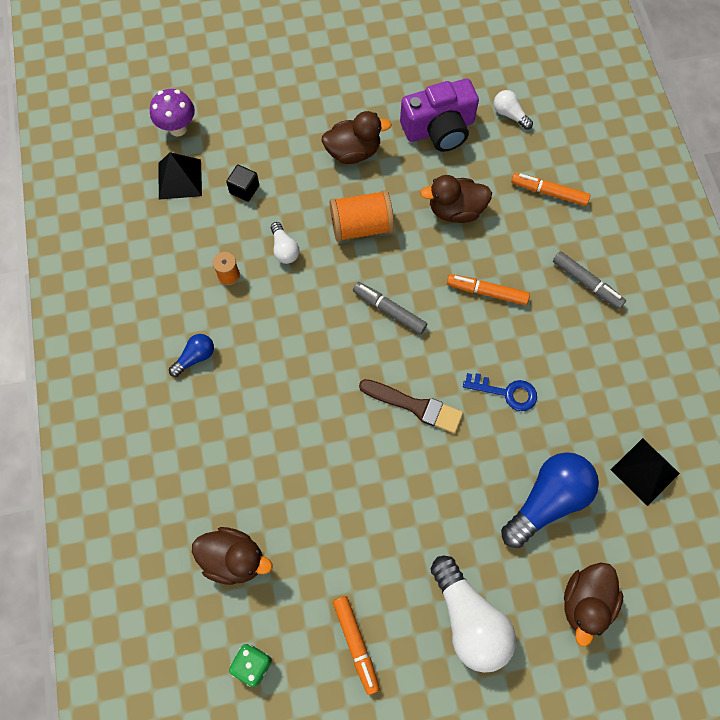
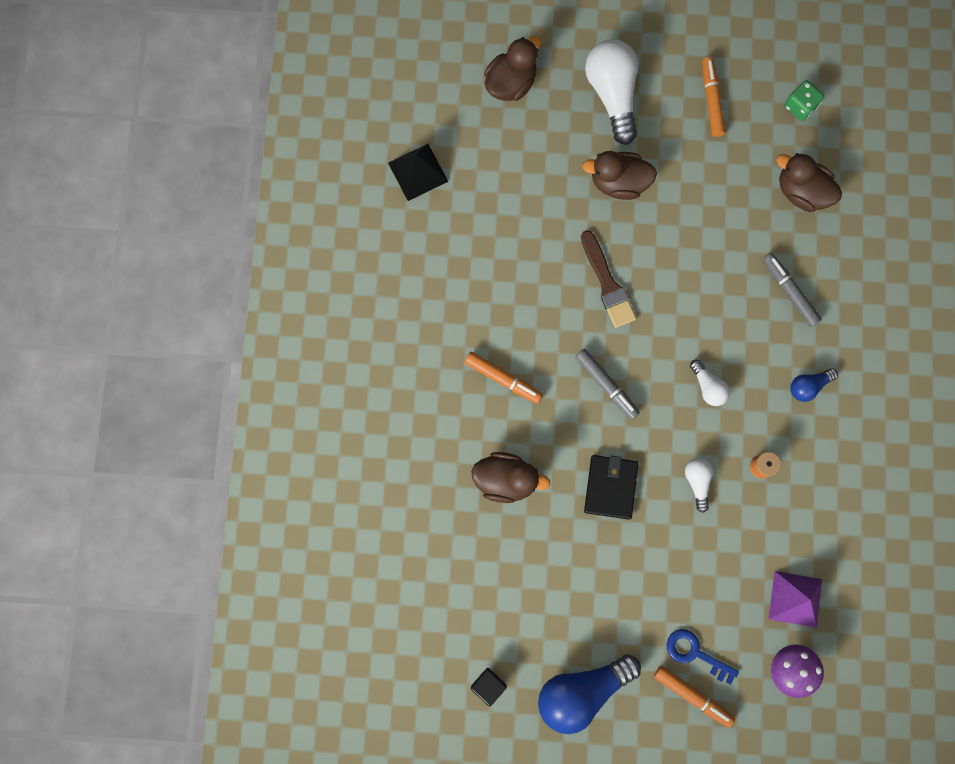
camera: 165 degrees left, 10 degrees up
black pyramid [159,152,202,200] -> purple pyramid [769,571,822,628]
black cube [226,165,259,202] -> black cube moved to [471,668,507,706]
brown duck [321,111,392,164] -> brown duck moved to [582,151,657,200]
orange spool [330,190,394,242] -> black wallet [584,455,639,520]
brown brush [359,379,463,434] -> brown brush turned 150 degrees counterclockwise [581,230,636,328]
purple camera [400,78,479,152] -> none
blue key [463,373,537,411] -> blue key moved to [667,629,739,684]
white light bulb [494,90,533,130] -> white light bulb moved to [690,360,730,406]
blue light bulb [501,452,599,548] -> blue light bulb moved to [538,654,641,734]
orange marker [511,173,590,206] -> orange marker moved to [654,666,735,728]
grey marker [553,251,626,309] -> grey marker moved to [763,253,822,327]

